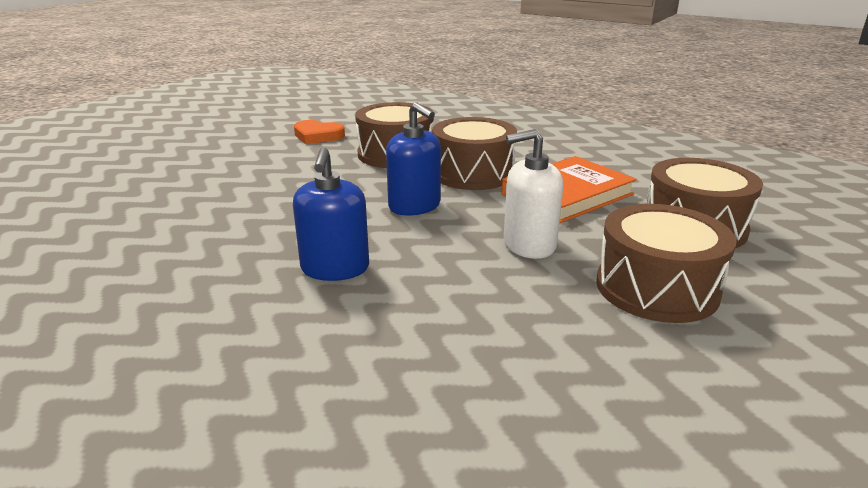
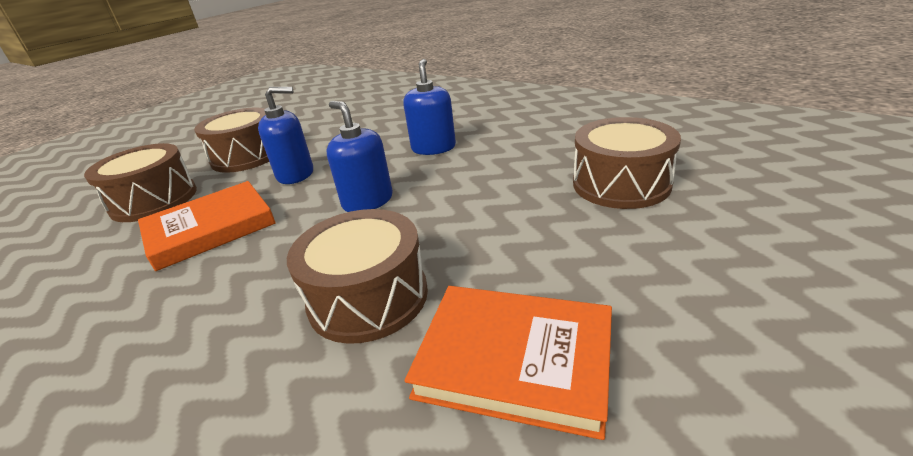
camera: 175 degrees left, 5 degrees up
orange heart [294,120,345,144] -> orange book [405,286,612,440]
brown drum [432,117,517,190] -> brown drum moved to [573,117,681,209]
white soap dispenser [504,129,563,259] -> blue soap dispenser [258,87,313,184]

